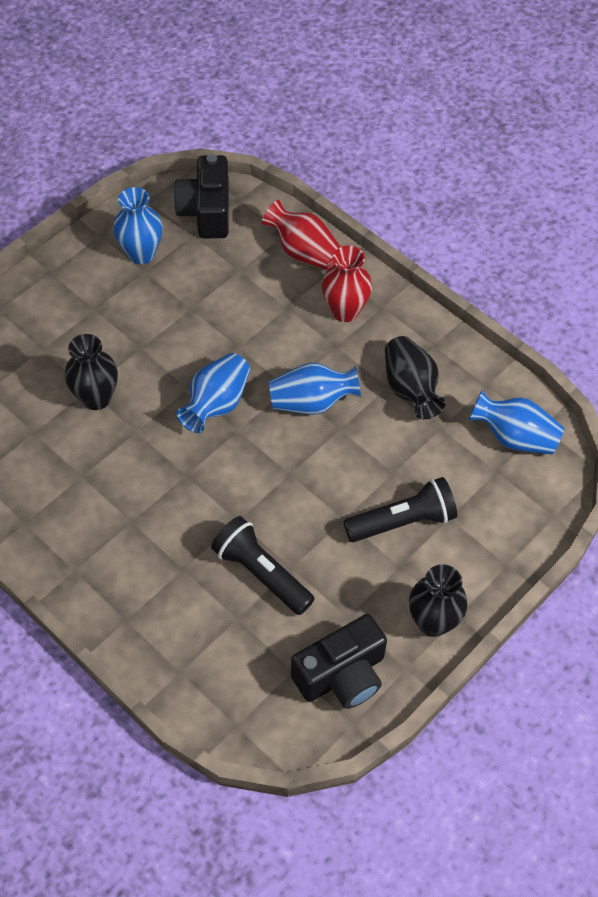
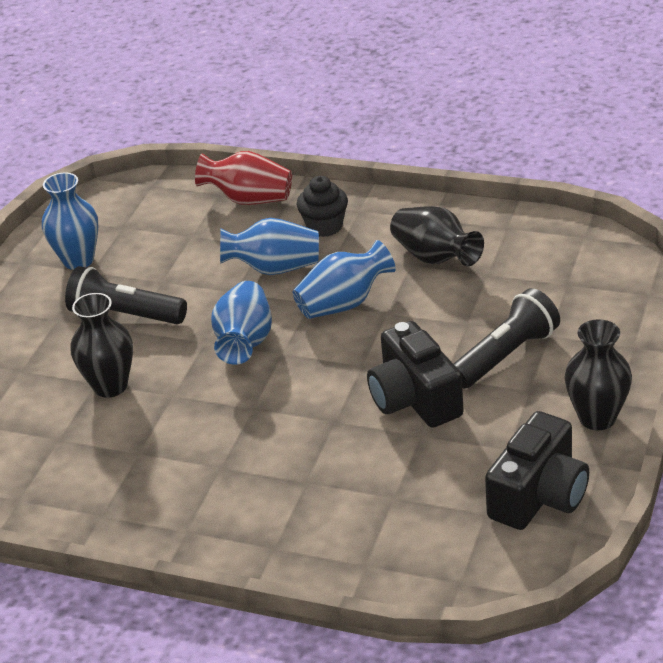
camera: 20 degrees left, 20 degrees down
black camera [174,154,229,238] -> black camera moved to [367,321,464,428]
black flashlight [211,516,315,615] -> black flashlight moved to [65,266,187,324]
red vase [322,245,372,322] -> black cupcake [297,176,348,237]
blue vase [469,391,564,454] -> blue vase moved to [220,218,319,275]

